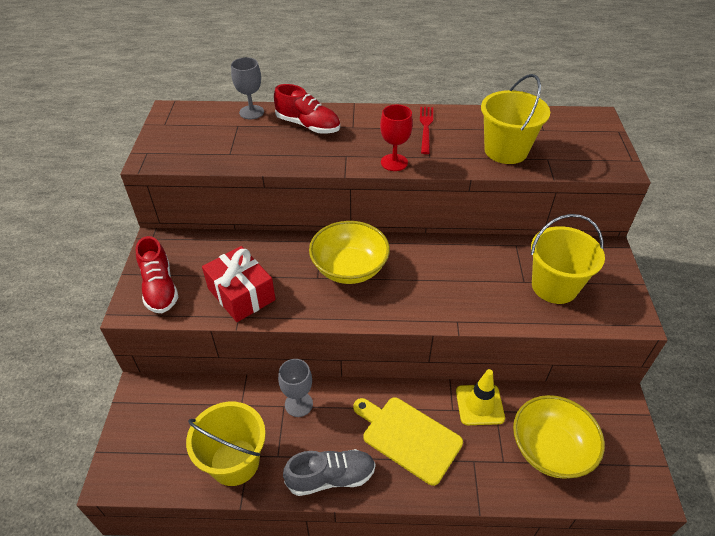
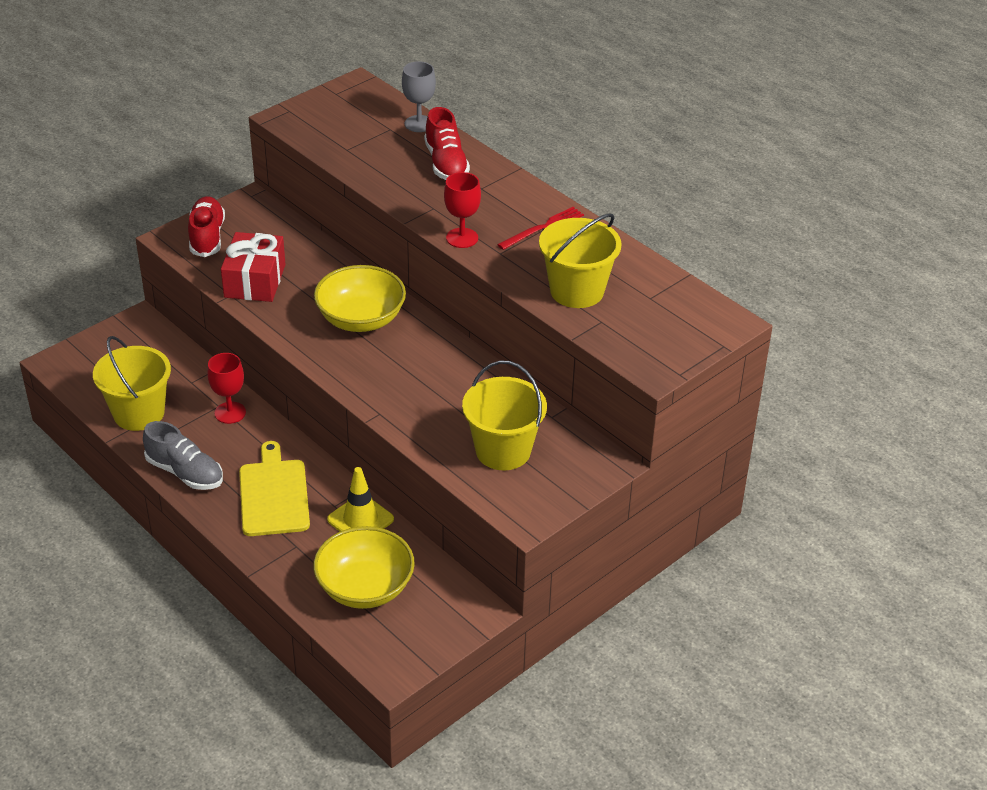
camera: 45 degrees right, 5 degrees down
red shoe [136,236,178,313] -> red shoe turned 150 degrees clockwise [188,196,225,257]
grey goblet [278,359,313,417] -> red goblet [207,353,246,424]

